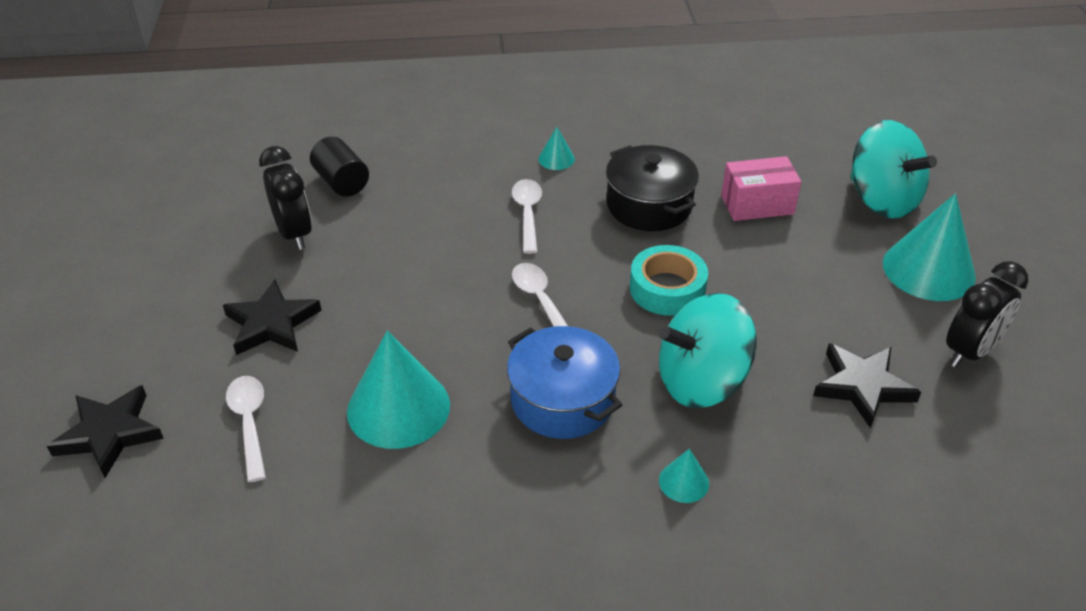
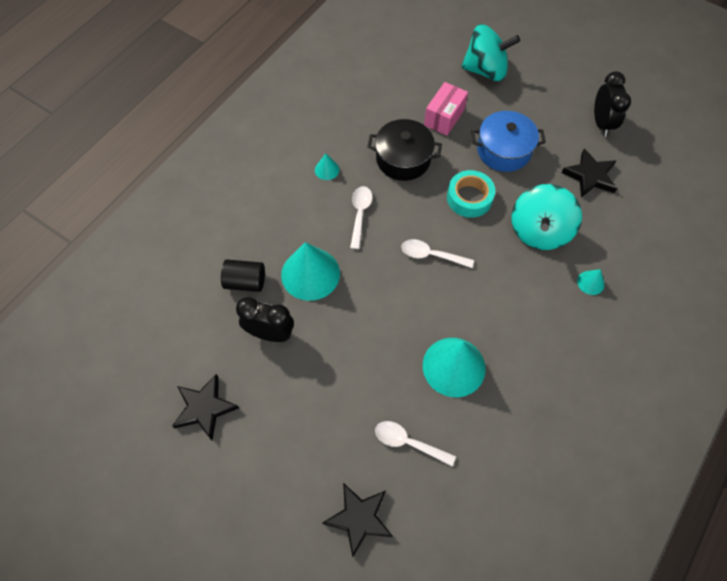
camera: 50 degrees left, 20 degrees up
black star [223,280,322,355] -> black star moved to [172,374,239,440]
blue pot [507,326,622,439] -> blue pot moved to [471,111,546,172]
white spoon [512,179,542,254] -> white spoon turned 60 degrees clockwise [350,186,372,249]
turquoise cone [883,193,976,301] -> turquoise cone moved to [281,242,340,301]

